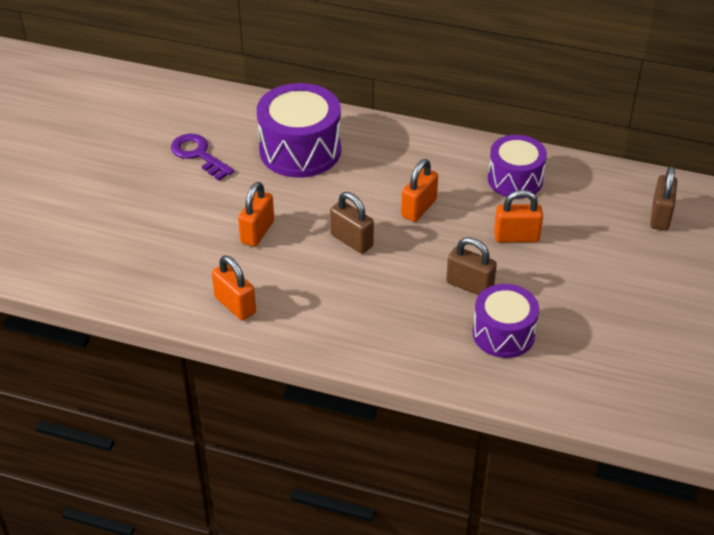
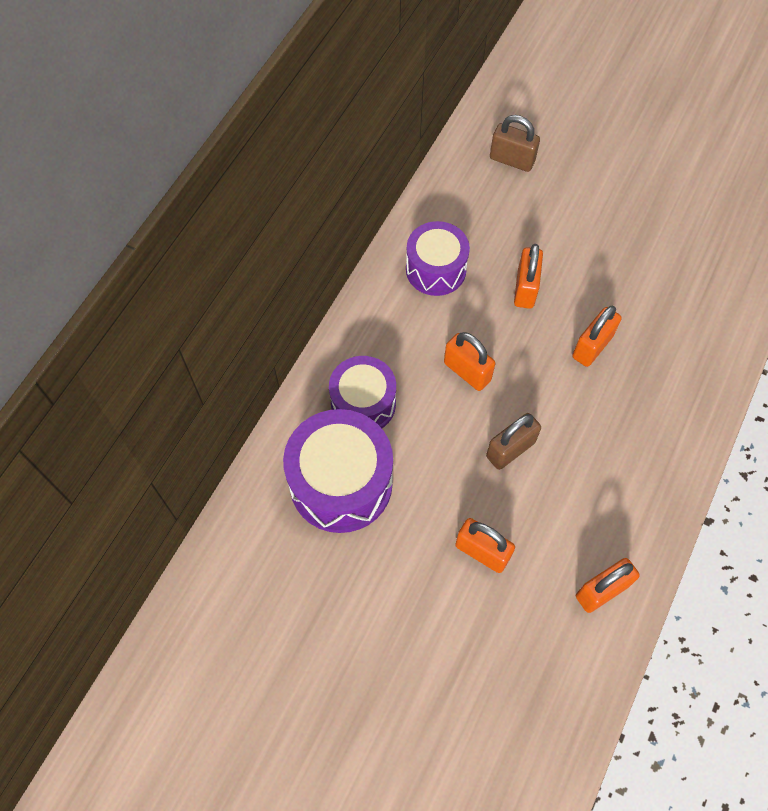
camera: 80 degrees left, 20 degrees up
purple key [171,134,234,181] -> none
brown padlock [446,237,497,295] -> orange padlock [572,306,622,367]
purple drum [473,284,539,358] -> purple drum moved to [329,356,396,428]

